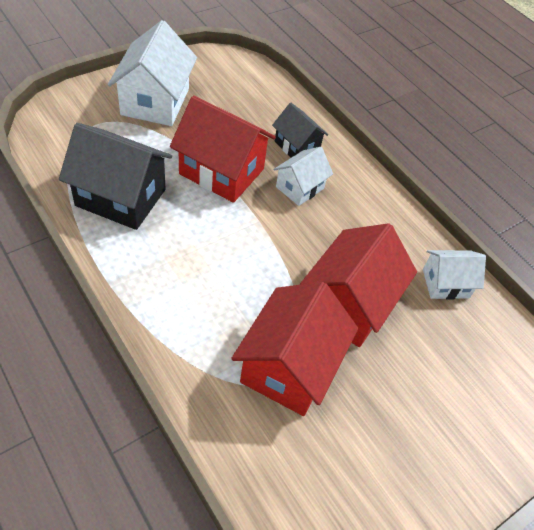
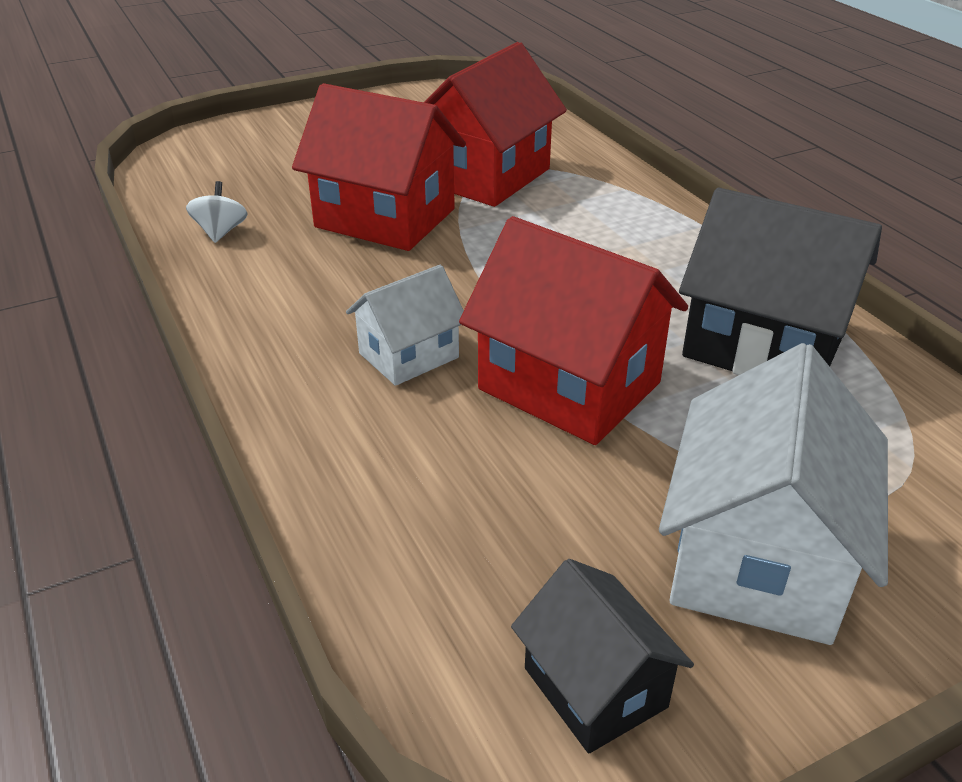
camera: 165 degrees left, 15 degrees down
black house [272,103,328,158] -> black house moved to [511,559,694,753]
red house [299,223,417,347] -> red house turned 75 degrees clockwise [292,83,466,251]
white house [423,250,486,299] -> white spinning top [186,181,248,243]

